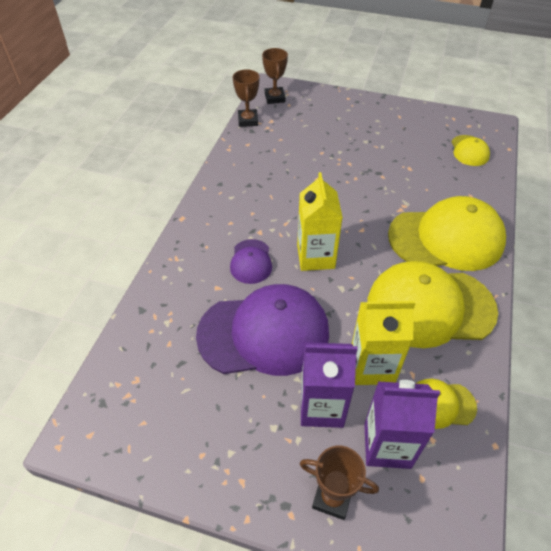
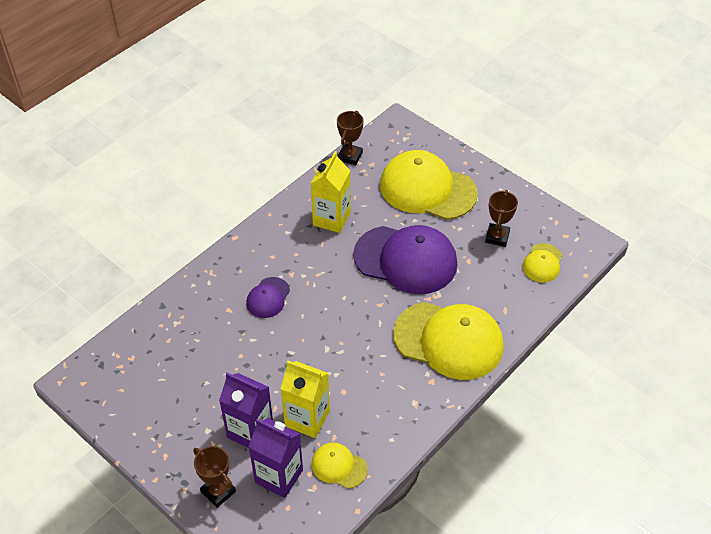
camera: 25 degrees right, 0 degrees up
purple cap [196,284,329,376] -> purple cap moved to [353,225,457,294]
brown trophy [262,48,288,104] -> brown trophy moved to [485,190,518,247]
yellow carton [297,172,343,271] -> yellow carton moved to [310,151,350,233]
yellow cap [368,261,498,348] -> yellow cap moved to [380,150,478,220]

